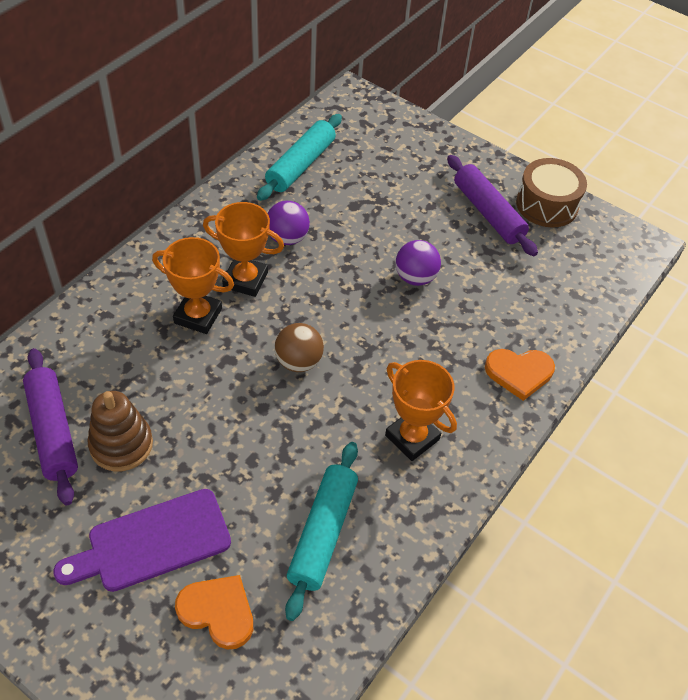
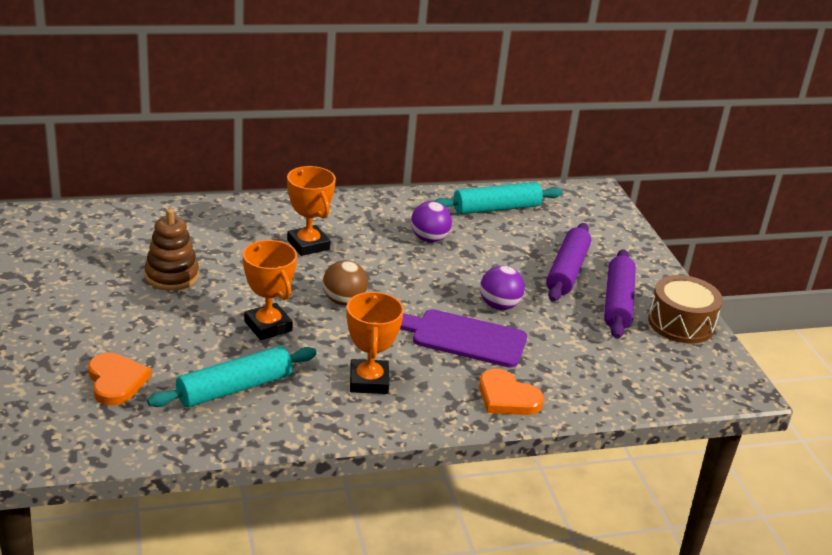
camera: 40 degrees right, 20 degrees down
purple rolling pin [23,348,78,505] -> purple rolling pin moved to [546,223,591,302]
purple cutting board [53,489,231,592] -> purple cutting board moved to [400,309,527,368]
orange trophy [203,202,284,297] -> orange trophy moved to [243,240,297,340]

